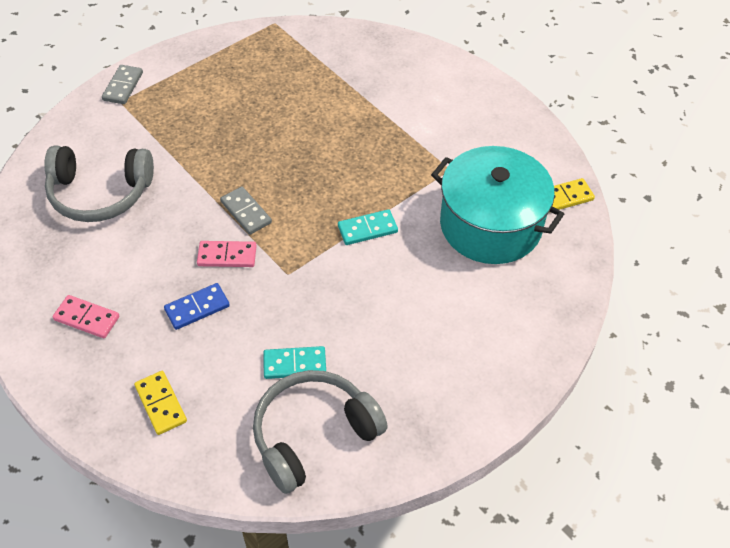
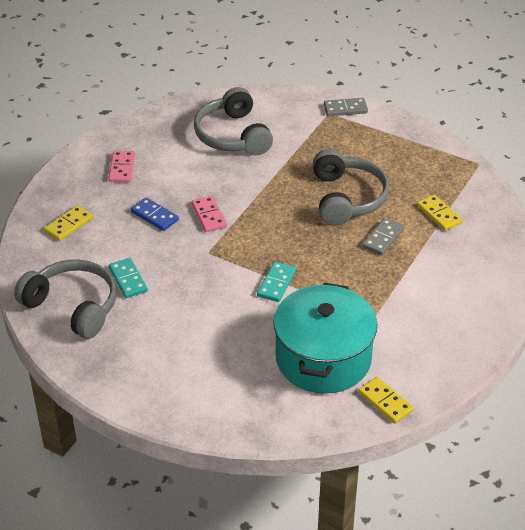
camera: 70 degrees right, 10 degrees down
grey domino [220,186,272,235] -> grey domino moved to [362,218,404,255]
turquoise domino [338,209,398,245] -> turquoise domino turned 60 degrees clockwise [257,262,296,302]
none -> grey headphones [313,149,389,226]
none -> yellow domino [417,195,463,231]

